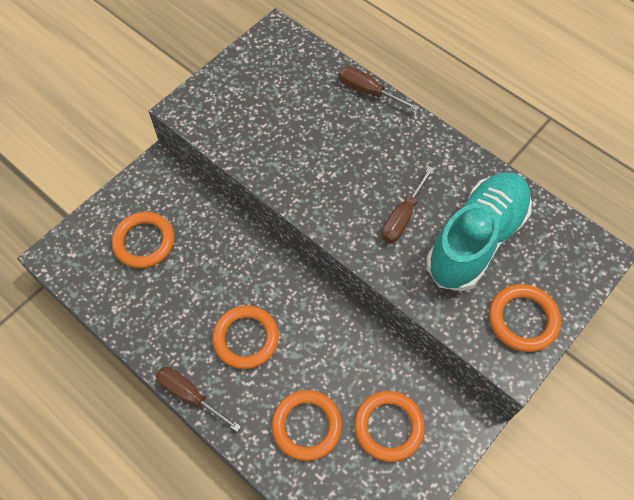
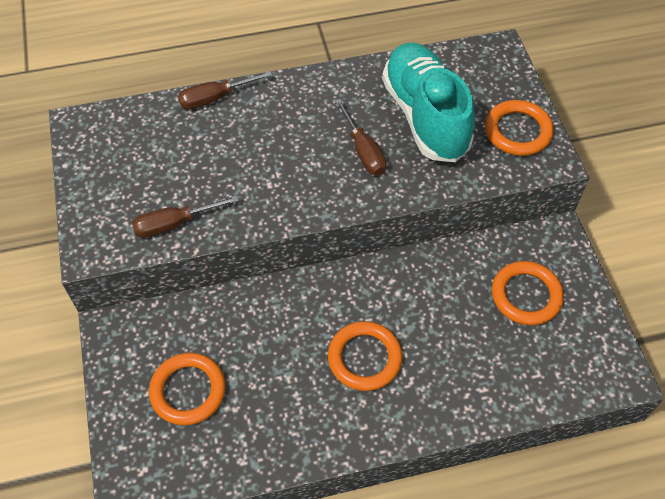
camera: 55 degrees left, 5 degrees down
brown screwdriver [156,367,241,432] -> brown screwdriver moved to [132,195,239,238]
orange ring [272,390,342,461] -> none

